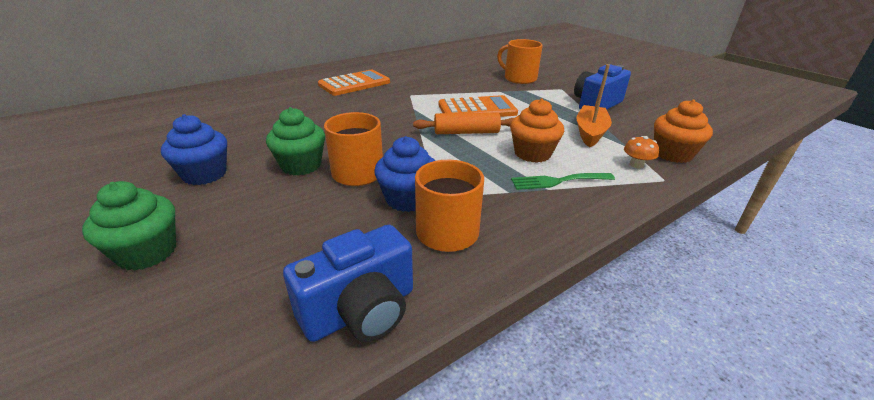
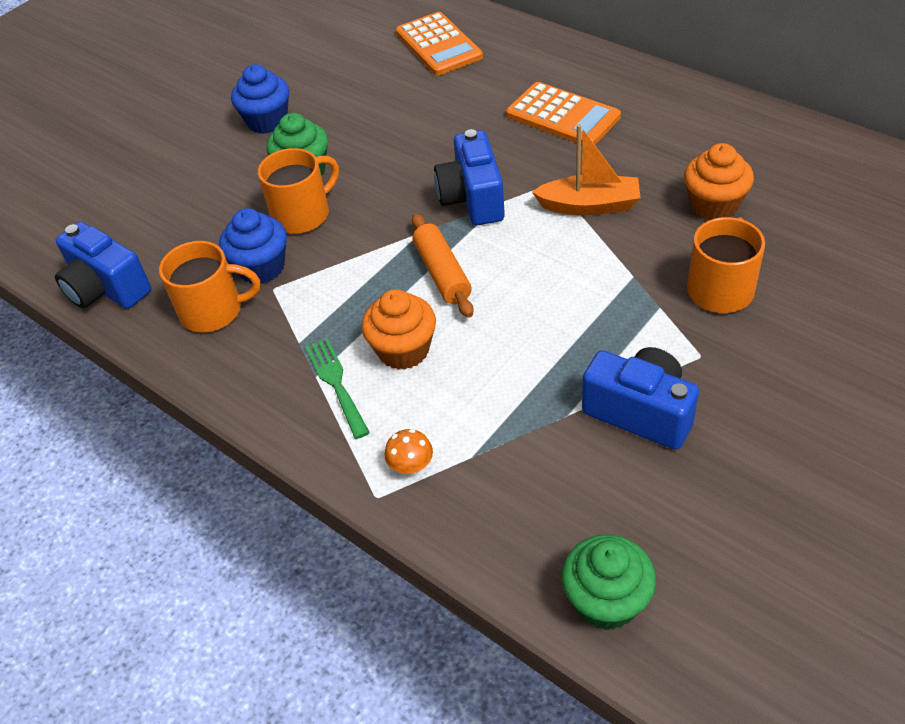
camera: 80 degrees right, 15 degrees up
green cupcake [82,181,176,271] -> green cupcake moved to [562,535,656,630]
orange calculator [439,95,518,117] -> orange calculator moved to [396,12,483,75]
orange boat [576,64,612,147] -> orange boat moved to [532,124,641,215]
orange cupcake [654,100,713,163] -> orange cupcake moved to [684,143,754,220]
none -> blue camera [434,129,505,225]

